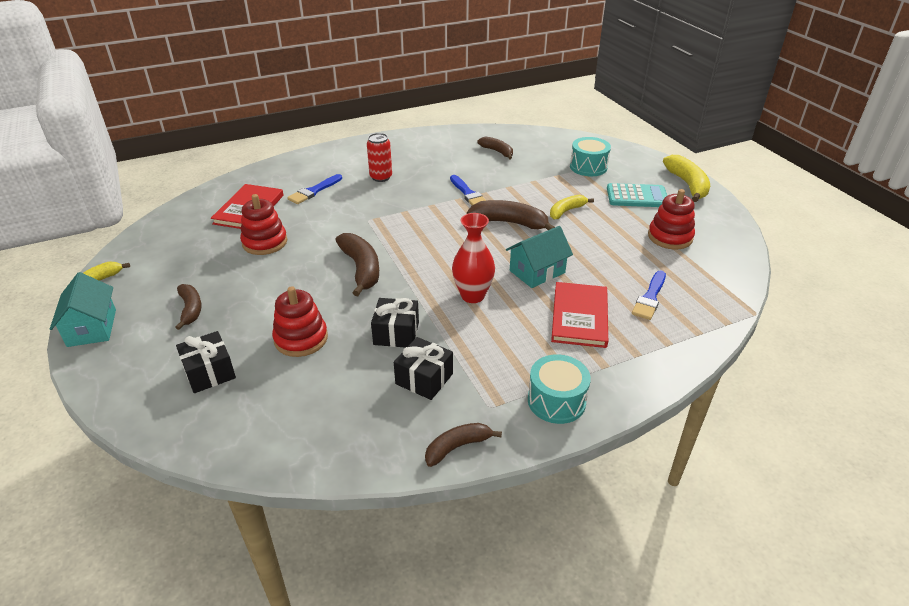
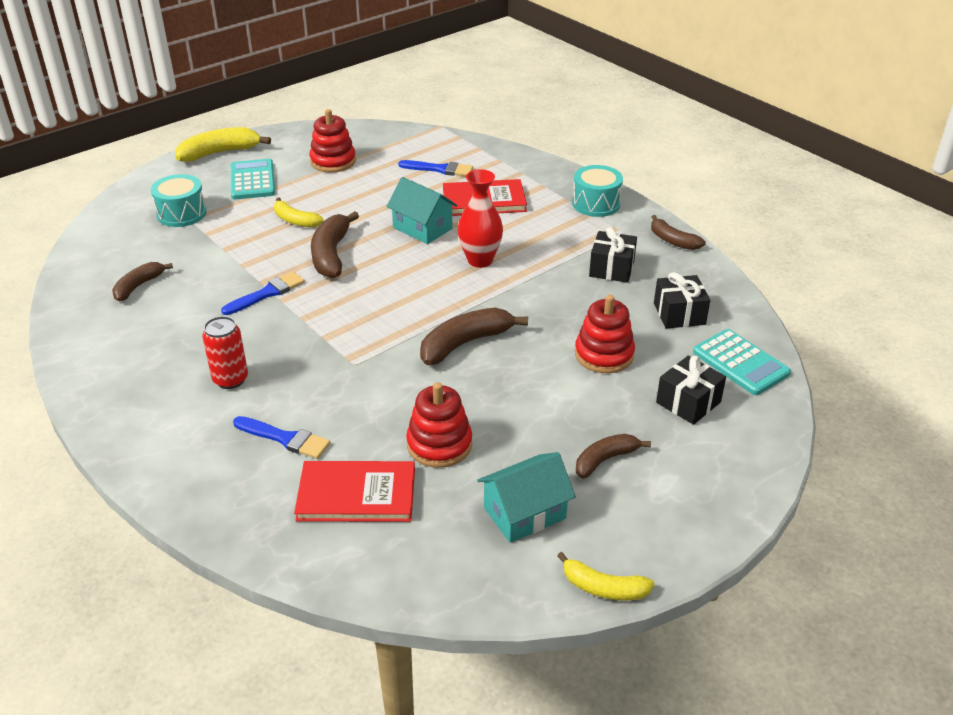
camera: 105 degrees left, 0 degrees up
turquoise house [50,272,116,347] -> turquoise house moved to [477,452,576,543]
black gift [371,298,419,348] -> black gift moved to [654,272,710,329]
none -> turquoise calculator [693,329,791,395]

